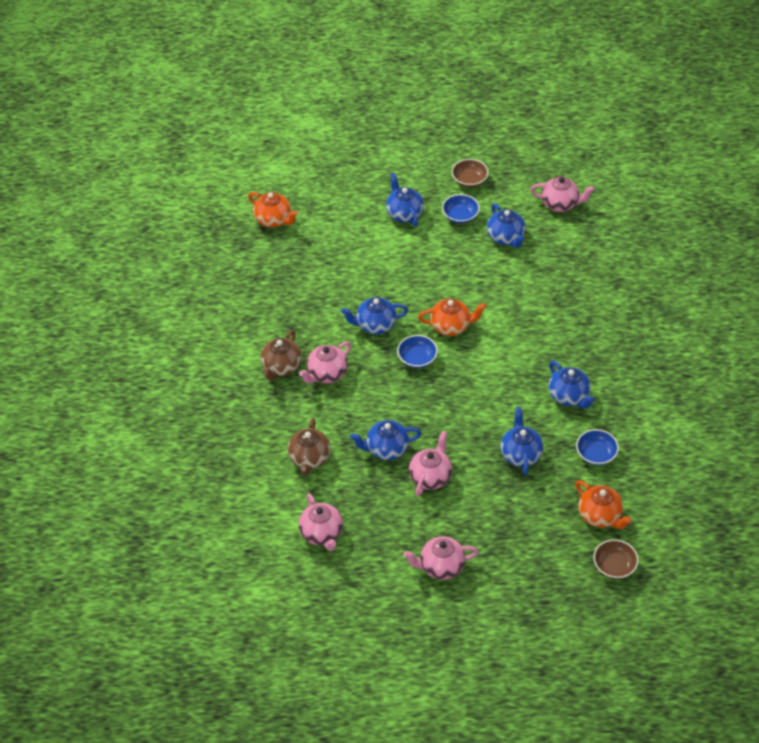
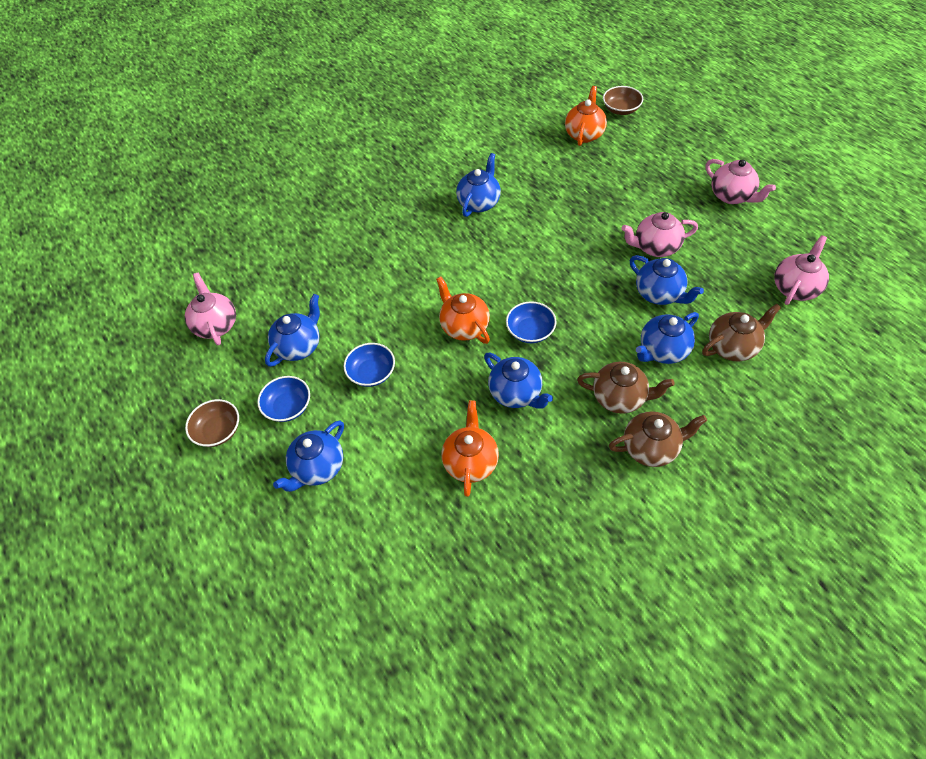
camera: 120 degrees left, 5 degrees up
orange teapot [248,192,298,227] -> orange teapot moved to [441,400,499,497]
pink teapot [299,341,351,383] -> brown teapot [577,362,675,414]
blue teapot [501,407,544,475] -> blue teapot moved to [636,312,699,364]
blue bowl [576,429,619,465] -> blue bowl moved to [344,343,395,387]

